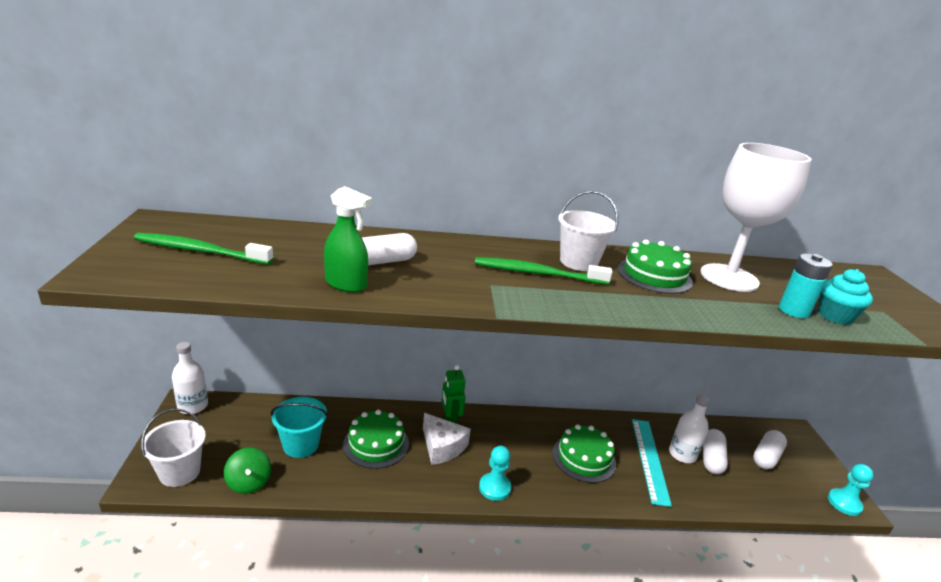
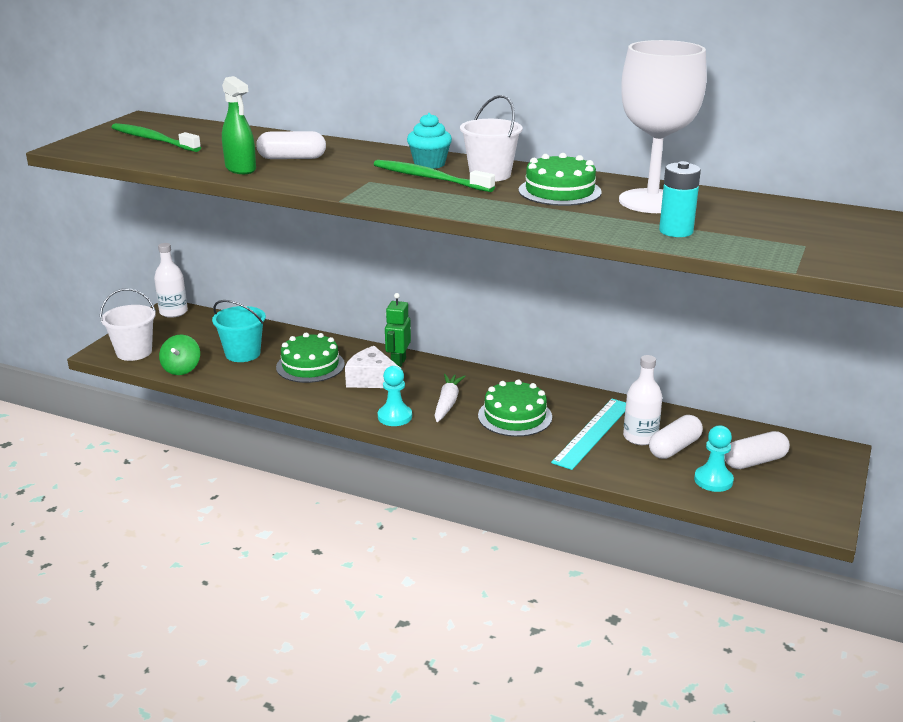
camera: 30 degrees right, 0 degrees up
white cheese [423,413,471,465] -> white cheese turned 135 degrees clockwise [345,346,399,388]
turquoise cupcake [818,269,873,325] -> turquoise cupcake moved to [407,113,452,169]
turquoise pawn [828,464,873,516] -> turquoise pawn moved to [694,426,734,492]
none -> white carrot [434,374,466,422]

